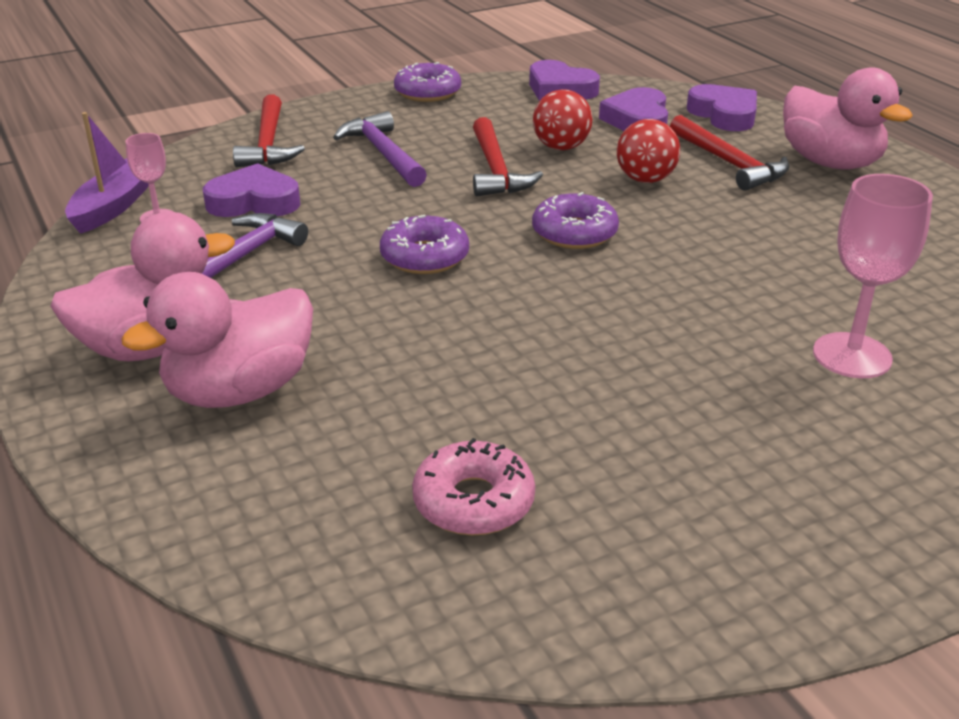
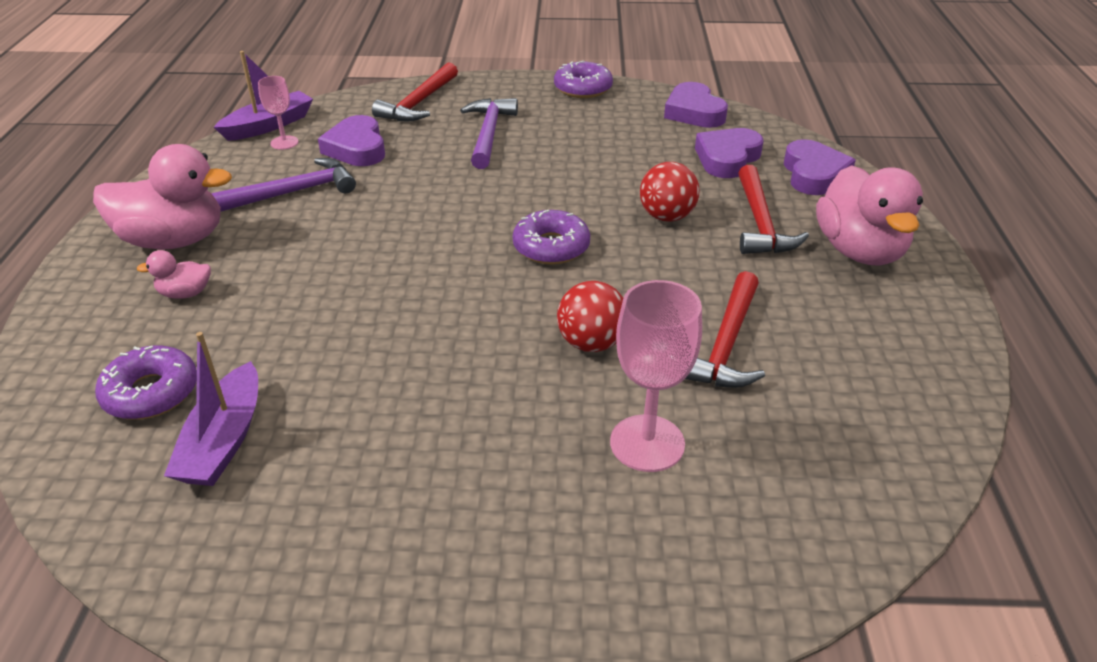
camera: 30 degrees right, 5 degrees up
pink duck [121,272,313,408] -> pink duck [137,250,211,299], size x0.46
purple heart [203,163,300,217] -> purple heart turned 135 degrees counterclockwise [318,115,385,166]
purple donut [380,215,469,274] -> purple donut moved to [95,345,197,420]
pink donut [412,438,535,536] -> purple boat [164,332,258,486]
red hammer [473,117,543,196] -> red hammer moved to [685,271,765,388]
red ball [533,89,592,150] -> red ball moved to [557,281,623,352]

